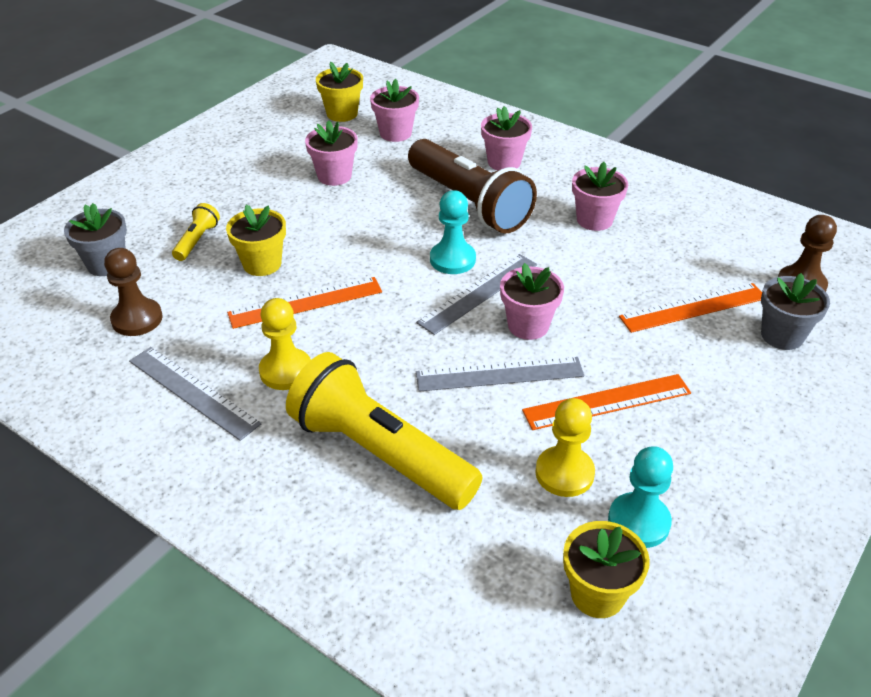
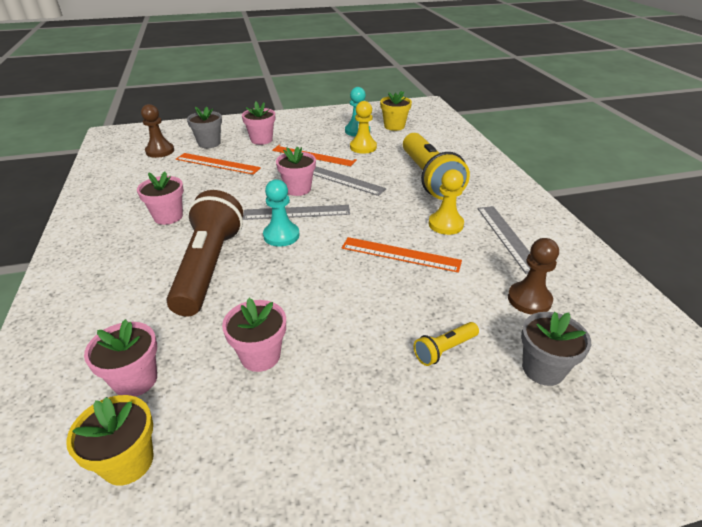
camera: 140 degrees left, 5 degrees down
yellow flower pot [226,204,286,276] -> none
pink flower pot [481,106,532,170] -> pink flower pot moved to [242,102,275,145]

